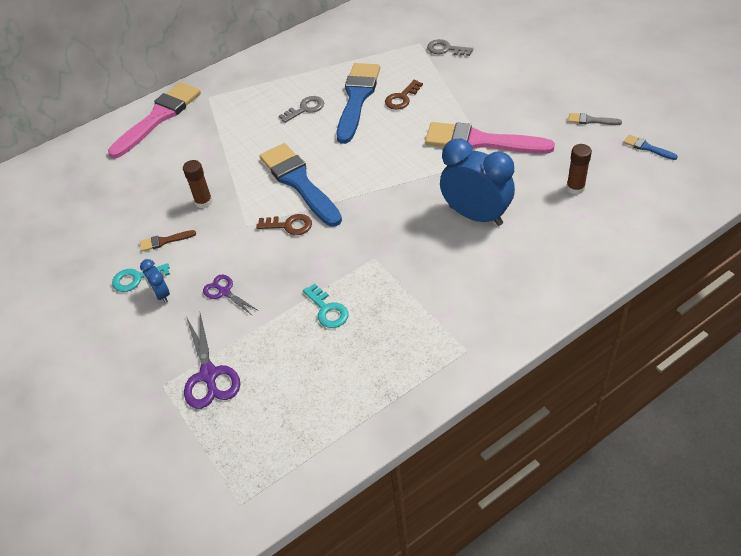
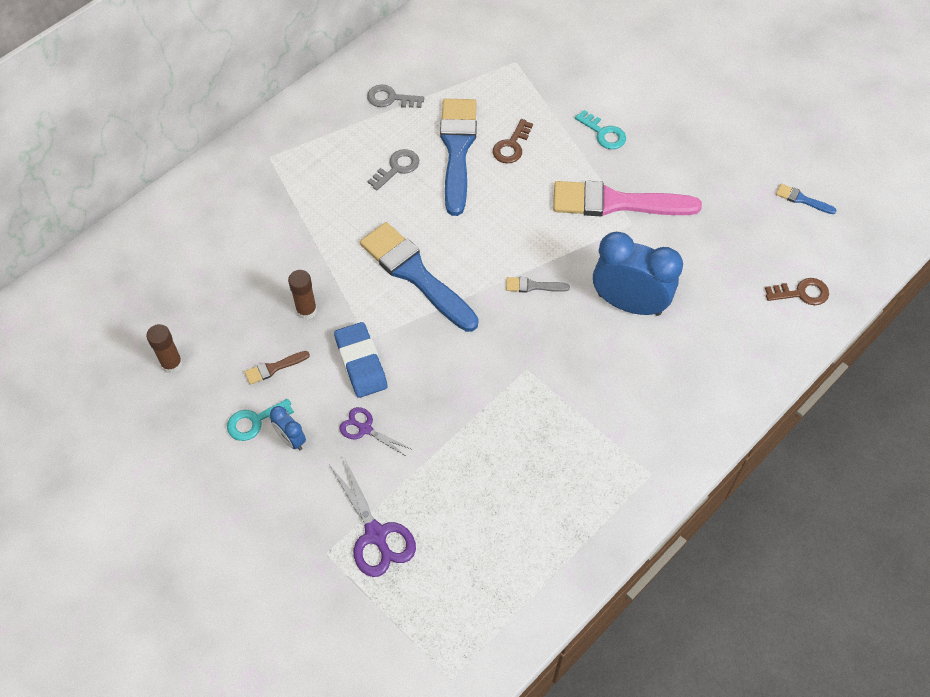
camera: 15 degrees left, 10 degrees up
pink brush [108,82,201,158] -> none
brown key [256,214,312,235] -> brown key moved to [765,278,829,305]
turquoise key [303,283,349,328] -> turquoise key moved to [575,110,626,149]
grey key [427,39,473,56] -> grey key moved to [367,85,424,108]
brown glue stick [566,144,592,195] -> brown glue stick moved to [146,324,183,373]
grey brush [568,113,622,125] -> grey brush moved to [506,277,570,293]
none -> blue eraser [334,322,388,398]

